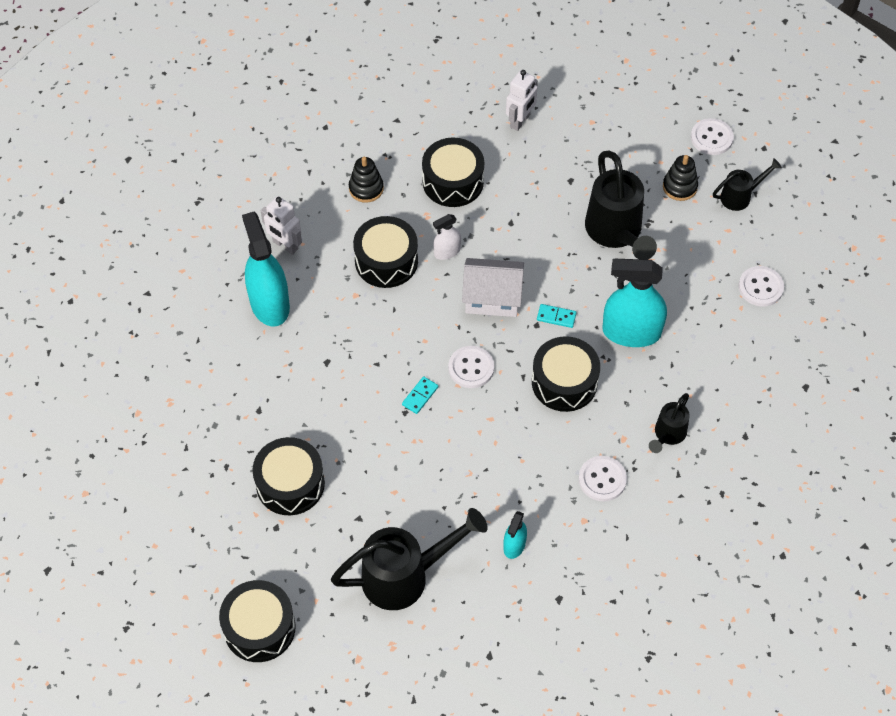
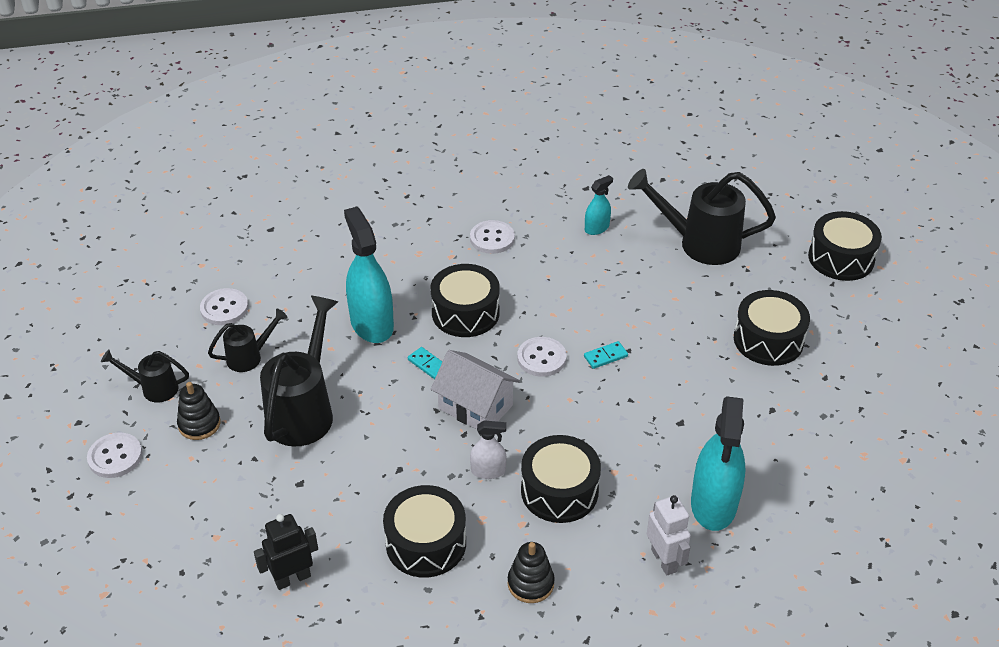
camera: 150 degrees left, 15 degrees down
white robot [506,70,538,131] -> black robot [254,514,318,590]
turquoise spray bottle [602,259,667,347] -> turquoise spray bottle turned 150 degrees counterclockwise [344,207,394,343]
black watering can [649,393,690,453] -> black watering can moved to [208,308,288,372]

